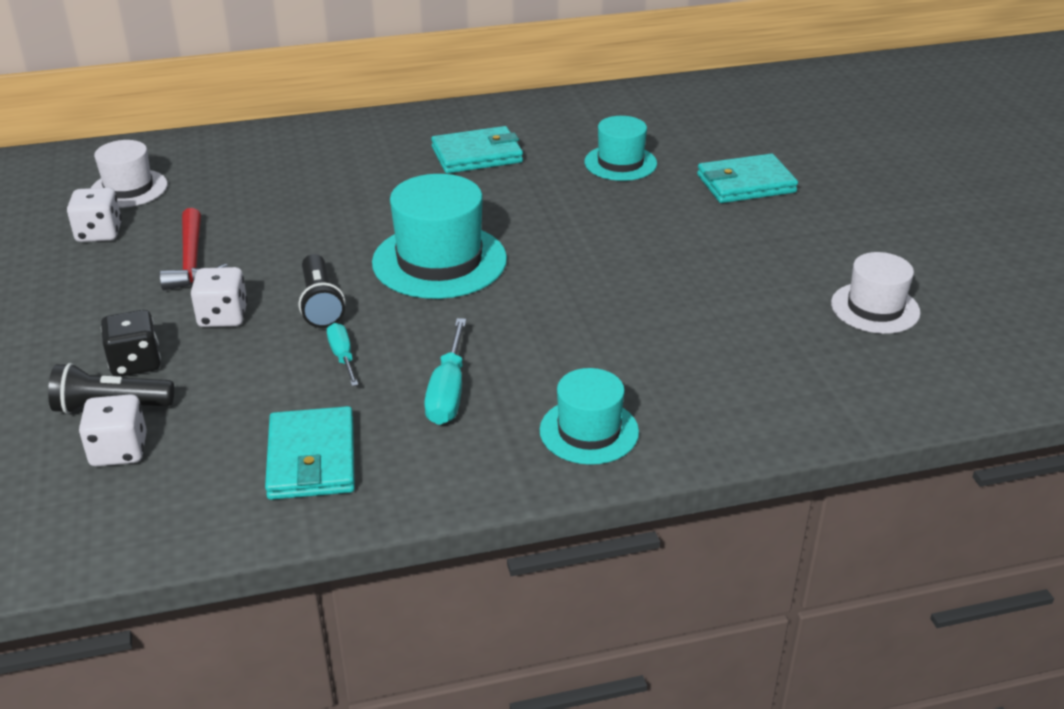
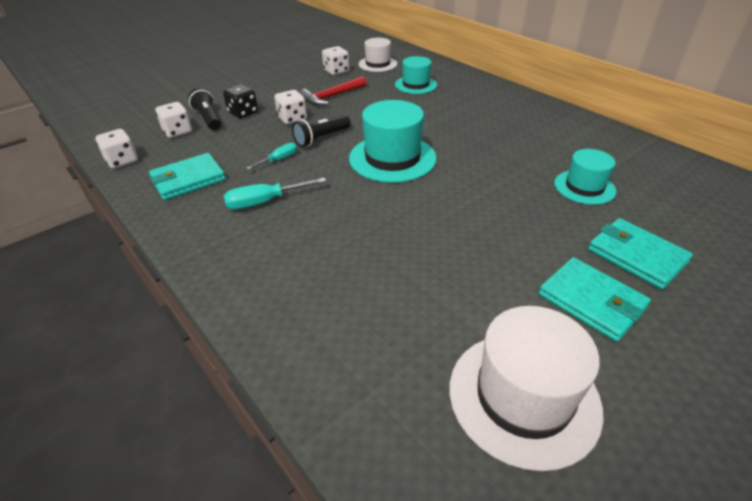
camera: 65 degrees right, 5 degrees up
turquoise wallet [431,126,523,173] -> turquoise wallet moved to [539,257,651,342]
turquoise hat [539,368,639,465] -> turquoise hat moved to [395,56,437,94]
white hat [831,252,921,334] -> white hat [450,306,603,471], size x1.63
none -> white dice [95,129,138,169]

